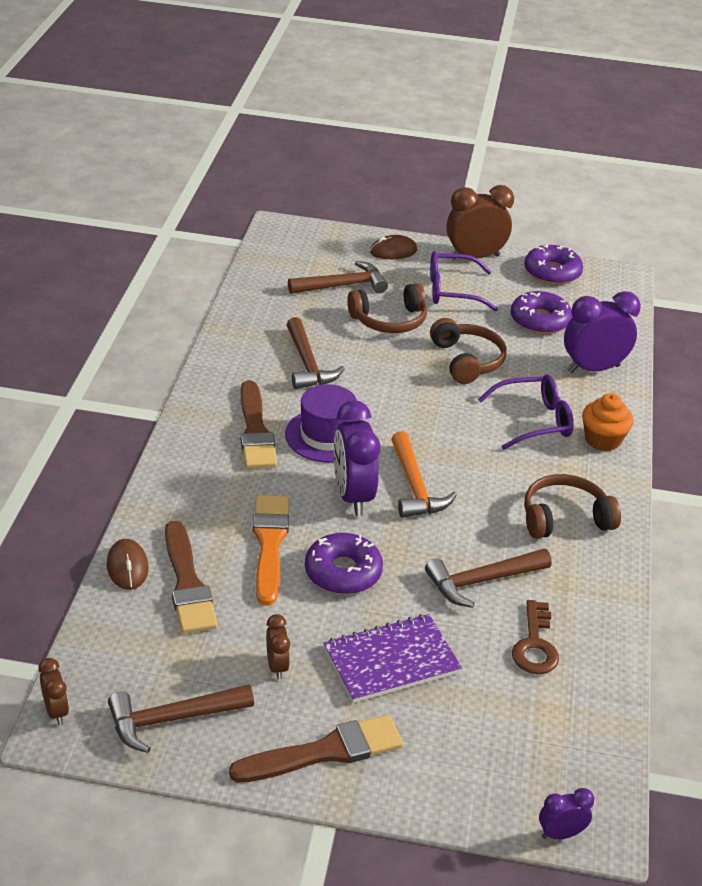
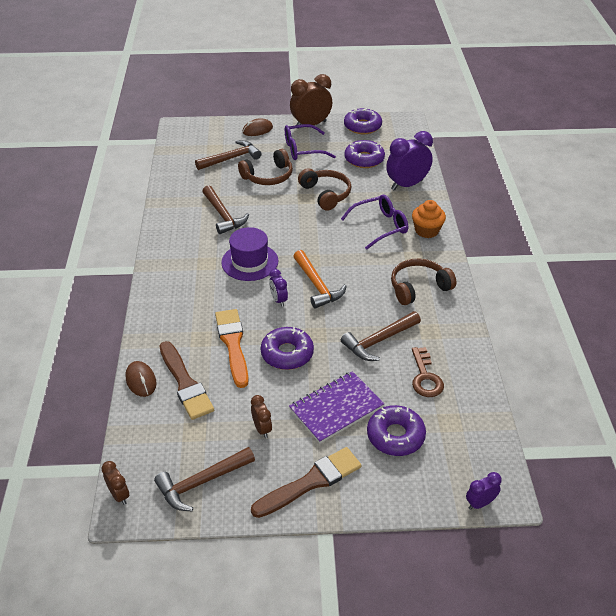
camera: 10 degrees left, 5 degrees up
brown brush [241,380,277,469] -> none
purple clock [334,400,380,516] -> purple clock [269,269,288,307], size x0.50
none -> purple donut [367,405,426,456]

